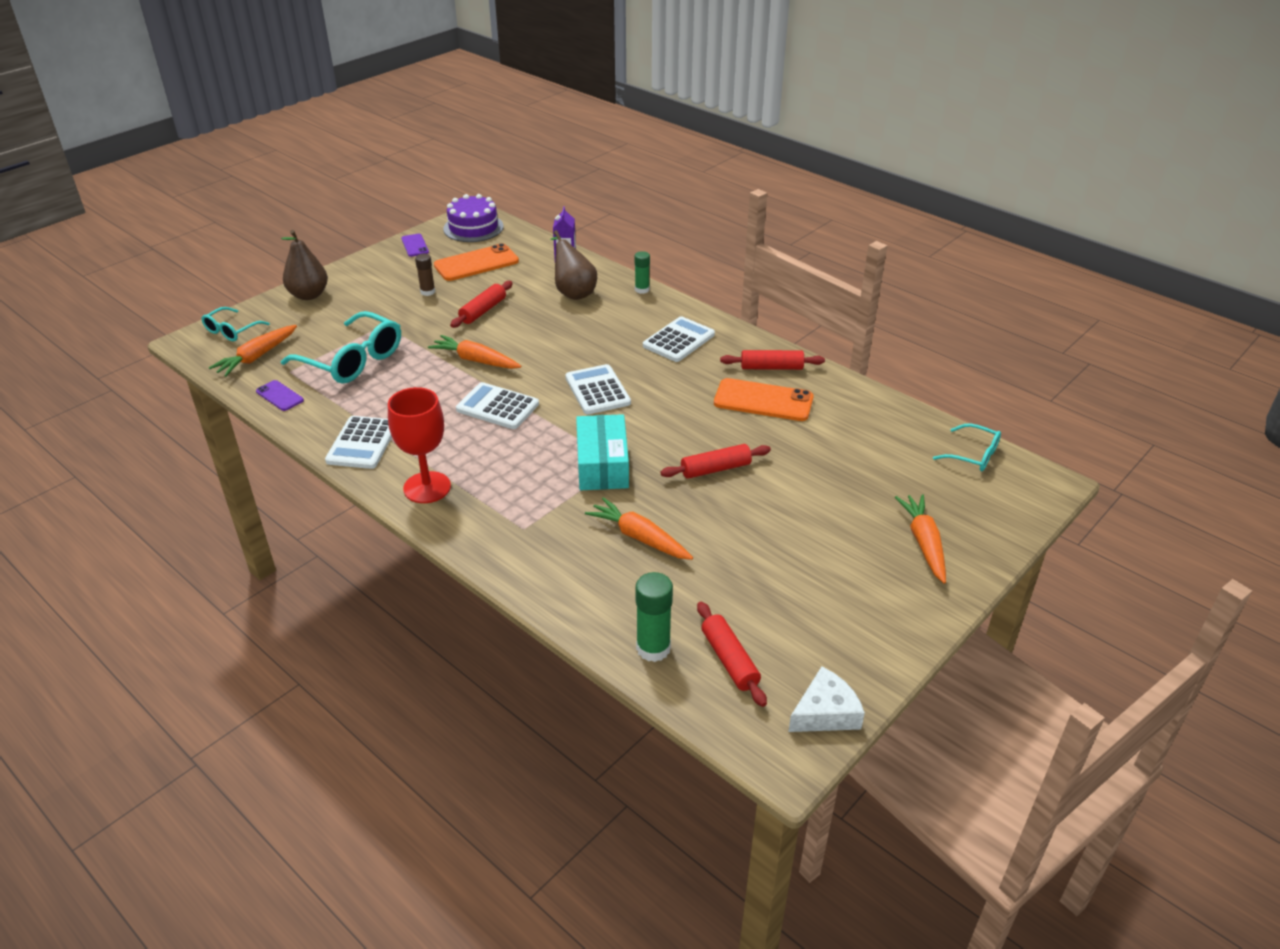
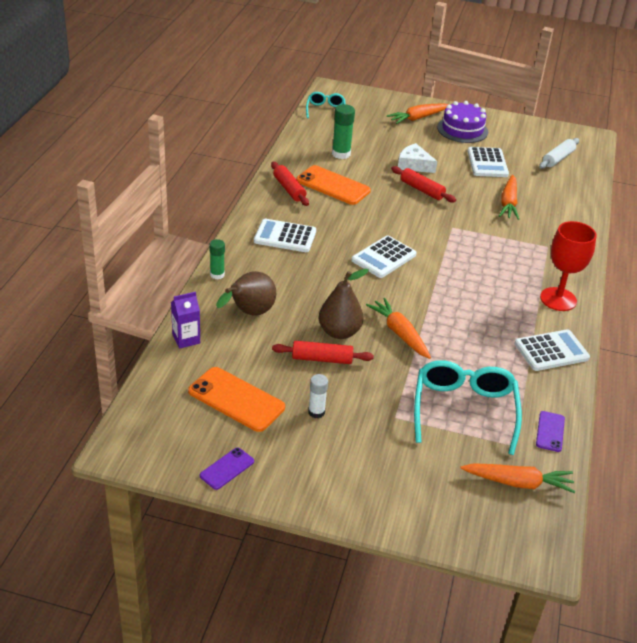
camera: 120 degrees left, 0 degrees up
turquoise glasses [201,307,270,341] -> none
brown pear [281,230,328,300] -> brown pear moved to [318,269,369,339]
brown glue stick [415,254,435,296] -> white glue stick [308,374,328,418]
orange carrot [428,335,521,369] -> orange carrot turned 150 degrees clockwise [366,298,431,359]
purple cake [443,194,504,242] -> purple cake moved to [437,101,488,143]
white calculator [456,382,539,429] -> white calculator moved to [467,147,509,177]
turquoise box [576,414,629,490] -> none
green glue stick [636,572,673,662] -> green glue stick moved to [332,104,355,159]
red rolling pin [697,602,767,707] -> white rolling pin [539,138,579,169]
orange phone [714,378,813,421] -> orange phone turned 45 degrees counterclockwise [296,165,371,205]
white cheese [788,666,865,732] -> white cheese moved to [398,143,437,173]

